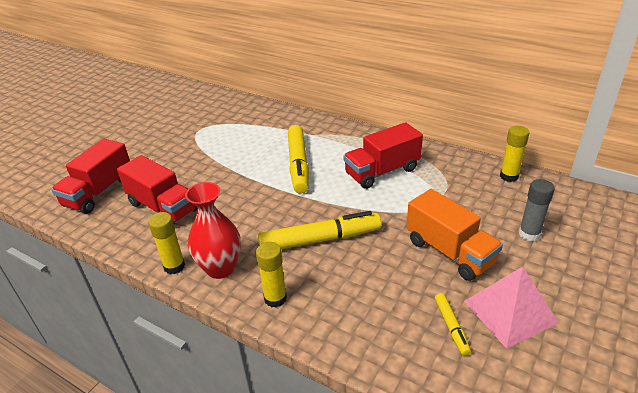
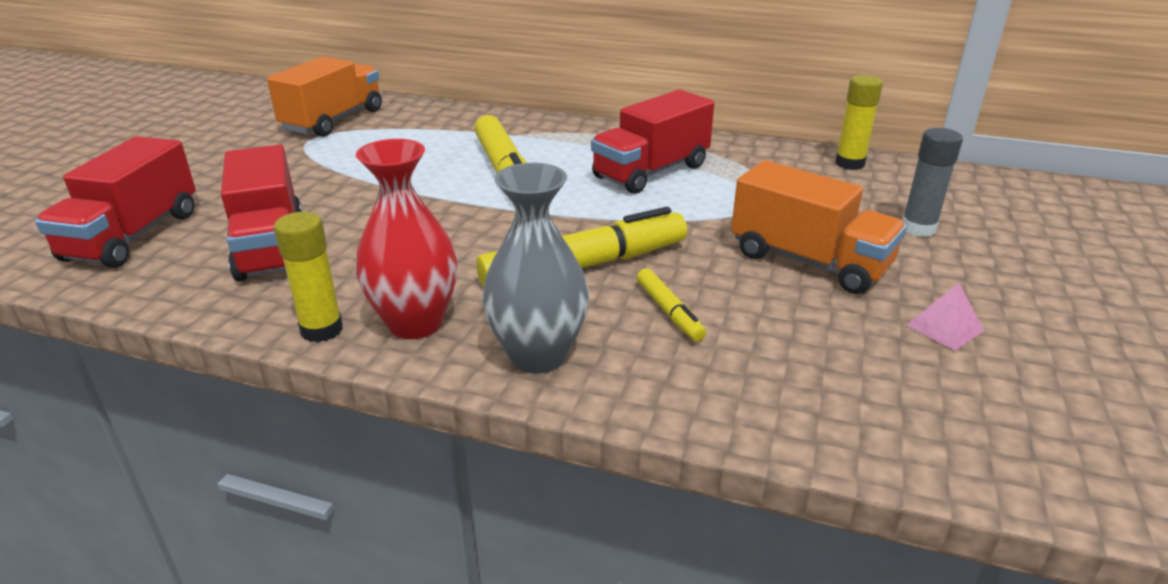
camera: 15 degrees left, 5 degrees down
red truck [117,155,198,225] -> red truck turned 45 degrees clockwise [221,145,303,282]
yellow glue stick [256,242,287,308] -> grey vase [482,163,589,374]
yellow marker [435,293,471,356] -> yellow marker moved to [637,268,706,342]
pink pyramid [464,267,559,349] -> pink pyramid [906,283,984,351], size x0.49
none -> orange truck [267,56,382,137]

